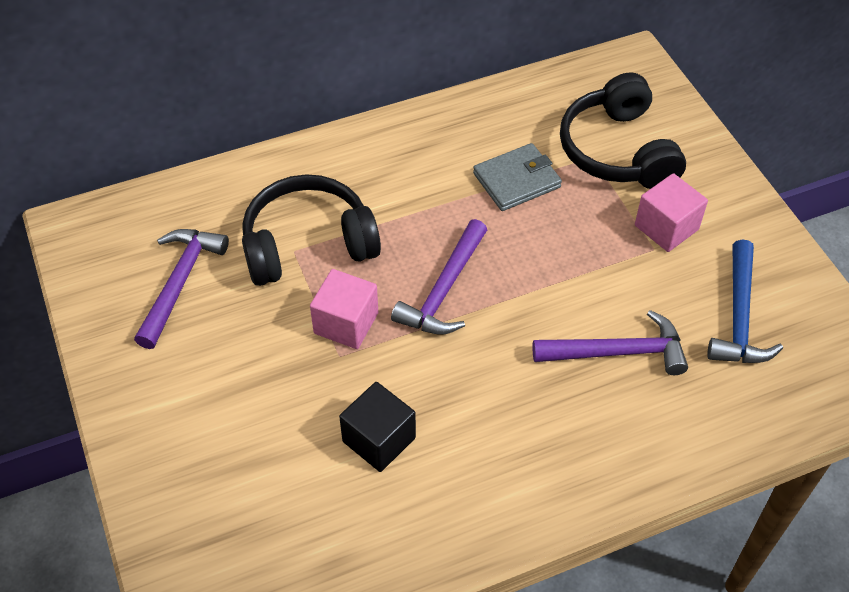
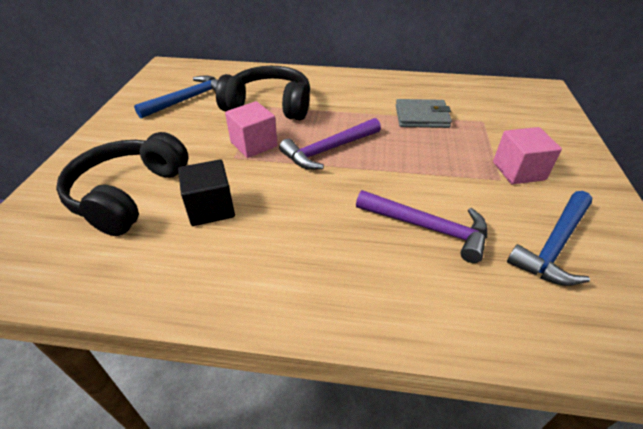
camera: 30 degrees right, 10 degrees down
purple hammer [134,229,229,349] -> blue hammer [134,75,218,119]
black headphones [560,72,686,189] -> black headphones moved to [56,132,189,236]

